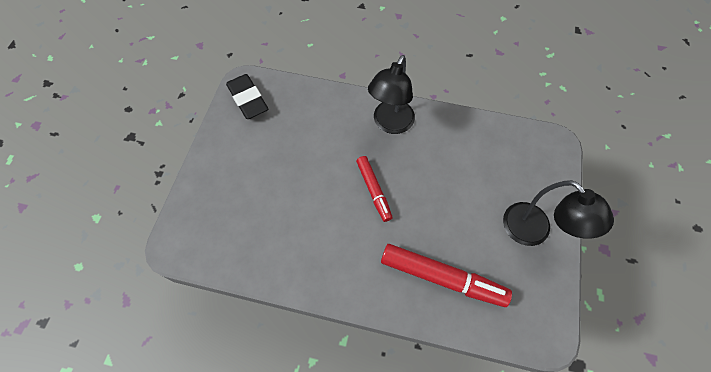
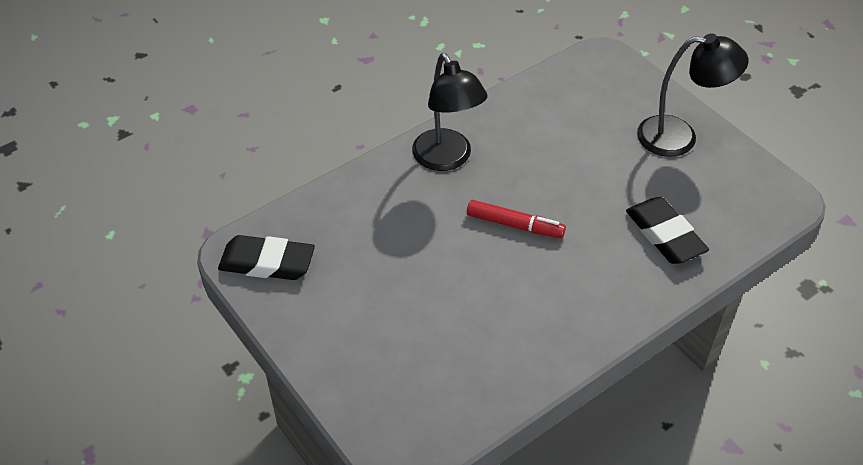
camera: 50 degrees left, 15 degrees down
red marker [381,244,512,307] -> black eraser [626,197,709,264]

